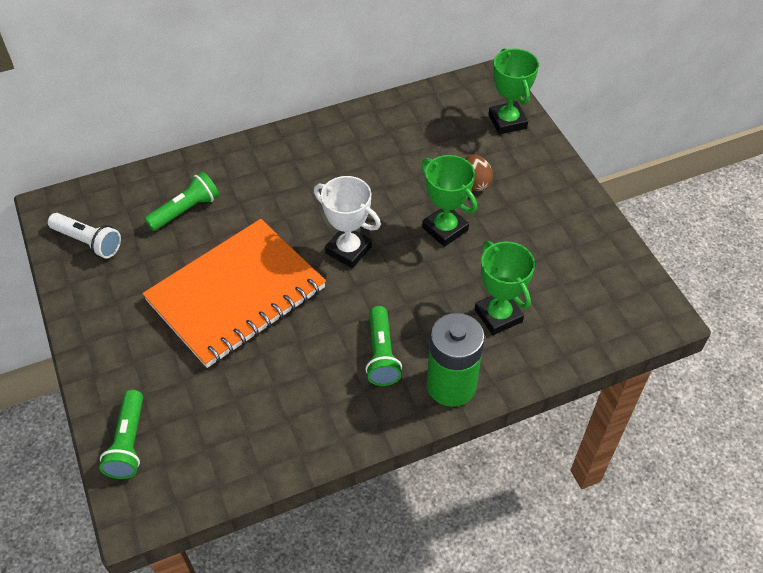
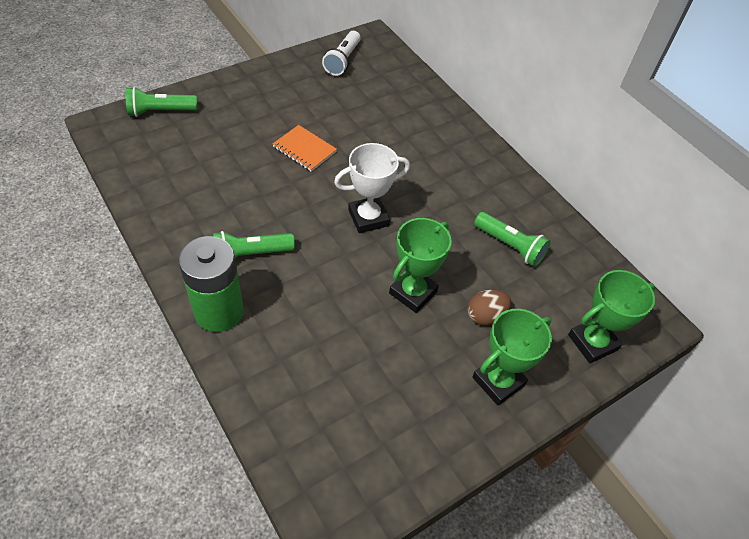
camera: 75 degrees right, 0 degrees up
orange notebook [142,219,326,368] -> orange notebook [273,125,337,171], size x0.41
green flashlight [145,171,219,231] -> green flashlight moved to [474,212,551,267]
white trophy [314,176,381,268] -> white trophy turned 45 degrees clockwise [334,143,410,233]
green trophy [475,241,535,335] -> green trophy moved to [472,309,552,405]

